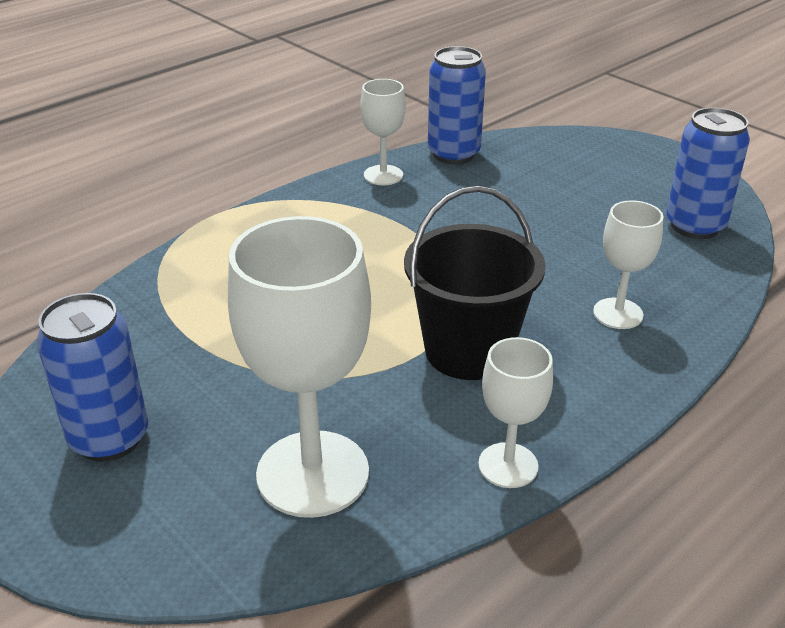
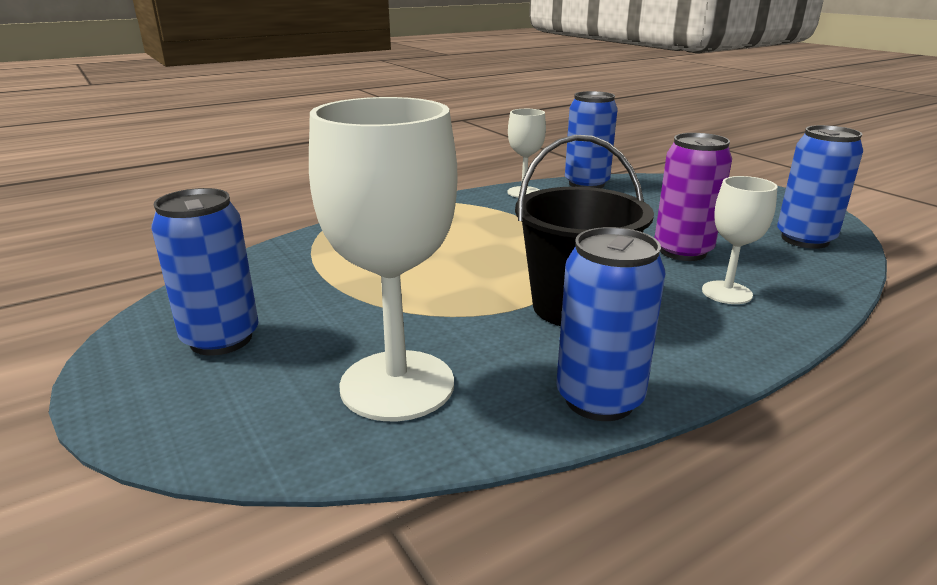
camera: 10 degrees right, 10 degrees down
white goblet [478,337,553,488] -> blue can [556,227,665,421]
none -> purple can [655,133,732,261]

